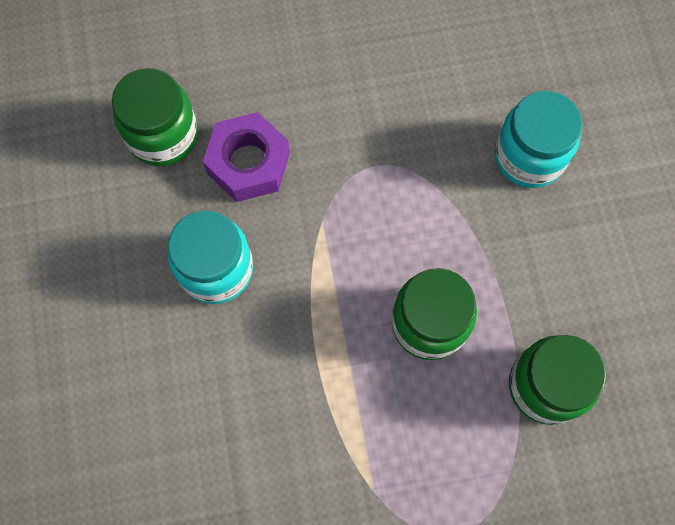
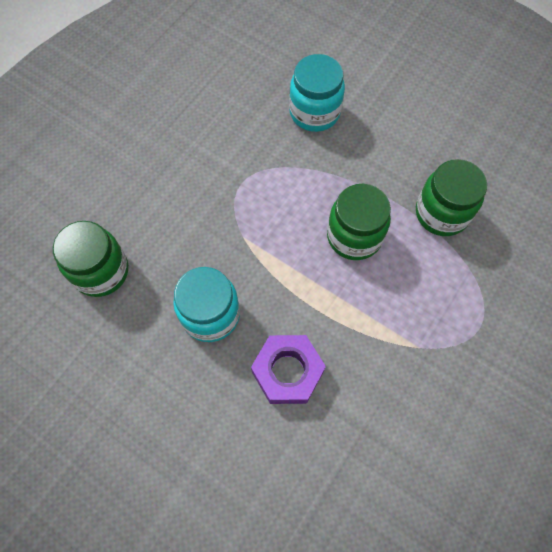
camera: 45 degrees left, 5 degrees down
purple nut [203,112,290,202] -> purple nut moved to [251,335,326,404]

